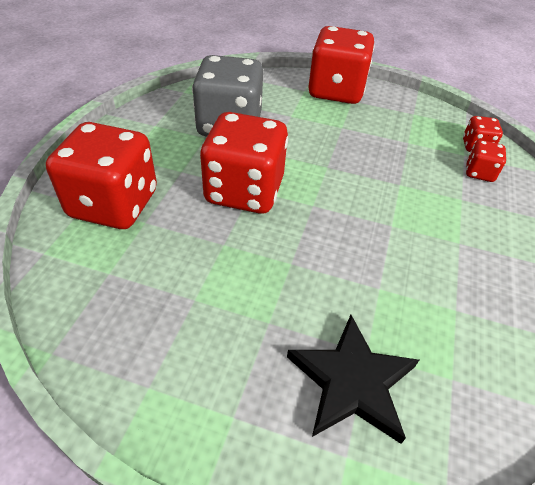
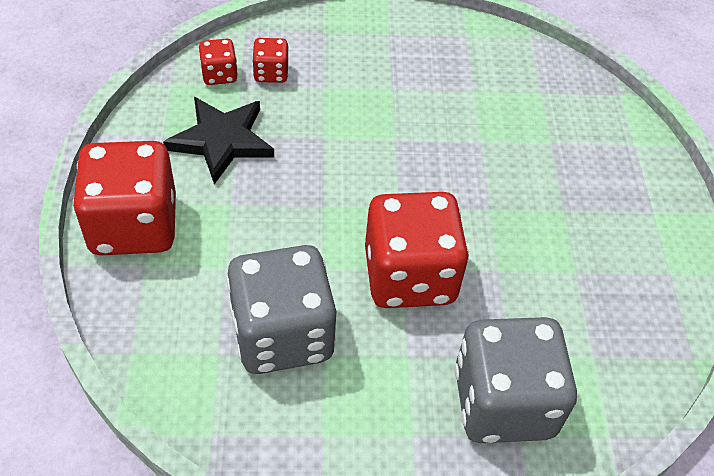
camera: 110 degrees left, 5 degrees up
red dice [46,122,157,229] -> grey dice [454,317,577,443]
black star [287,315,419,444] -> black star moved to [163,97,274,184]

